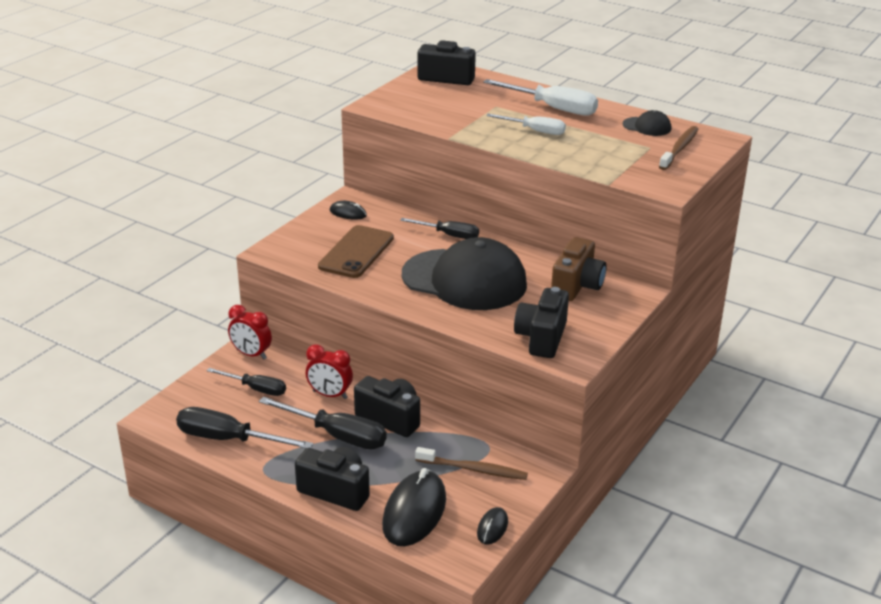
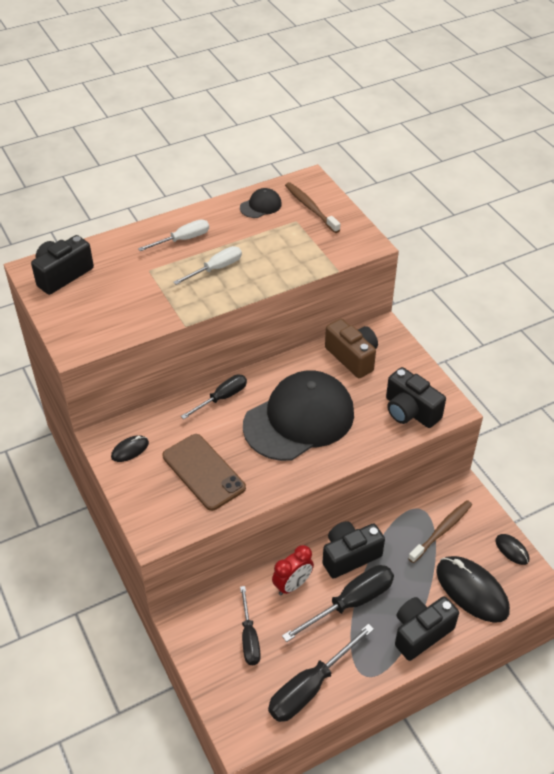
camera: 60 degrees left, 15 degrees up
black screwdriver [207,368,286,396] -> black screwdriver turned 120 degrees clockwise [240,586,261,665]
red clock [228,305,272,359] -> none
white screwdriver [483,79,598,115] -> white screwdriver [138,219,209,251], size x0.64

